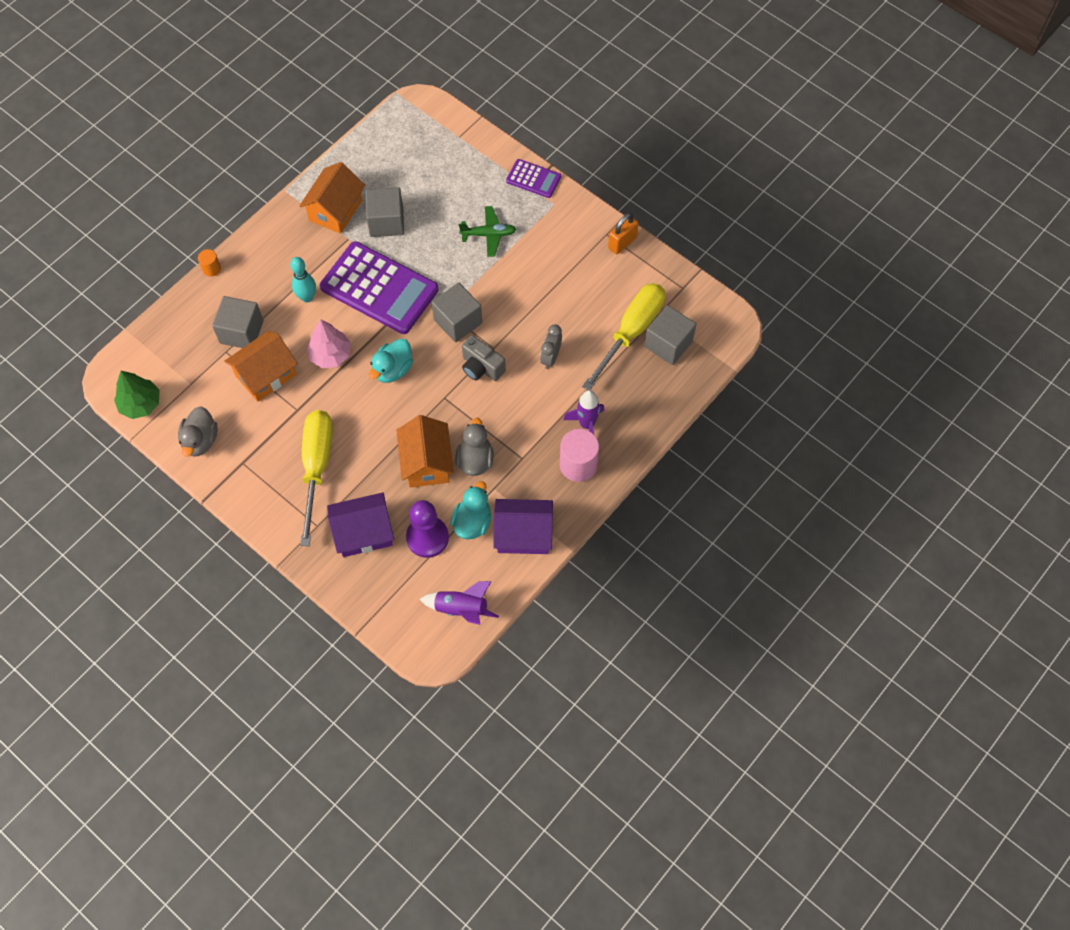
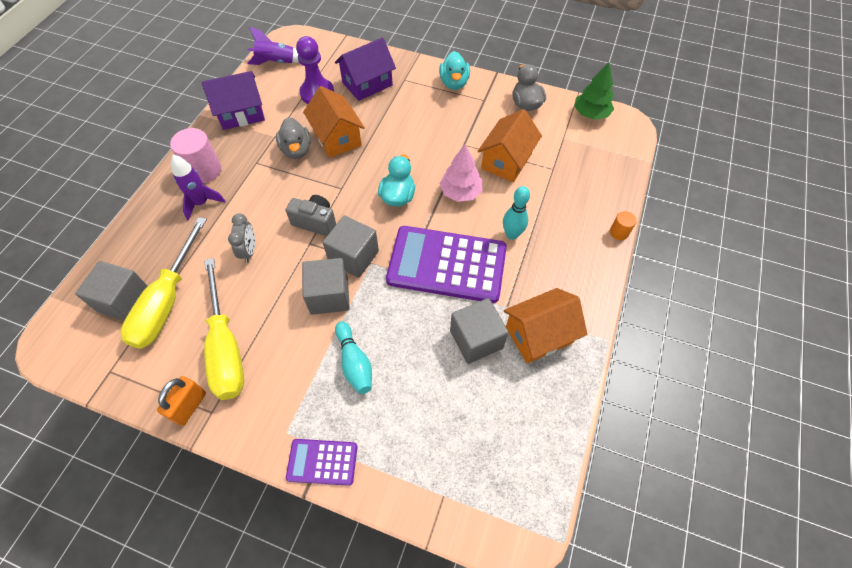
camera: 160 degrees right, 5 degrees down
grey cube [212,296,263,348] -> grey cube moved to [302,258,350,315]
orange house [299,162,365,234] -> orange house turned 60 degrees clockwise [504,288,587,363]
yellow screwdriver [300,410,333,546] -> yellow screwdriver moved to [204,258,244,400]
turquoise duck [450,481,491,539] -> turquoise duck moved to [439,51,470,90]
green plane [459,206,516,257] -> turquoise bowling pin [335,321,372,394]

